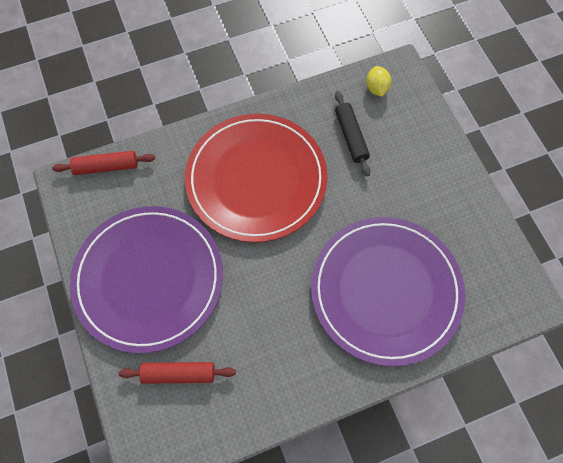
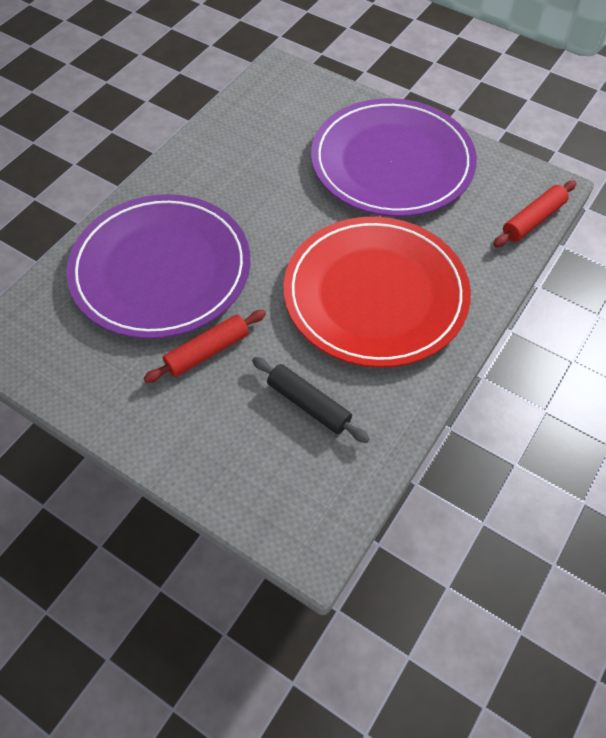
camera: 145 degrees right, 10 degrees down
red rolling pin [119,362,236,384] -> red rolling pin moved to [143,310,266,383]
yellow lemon [366,66,391,97] -> none

